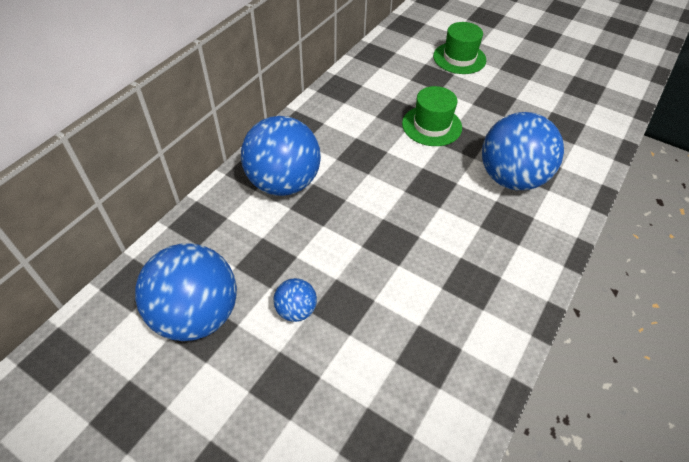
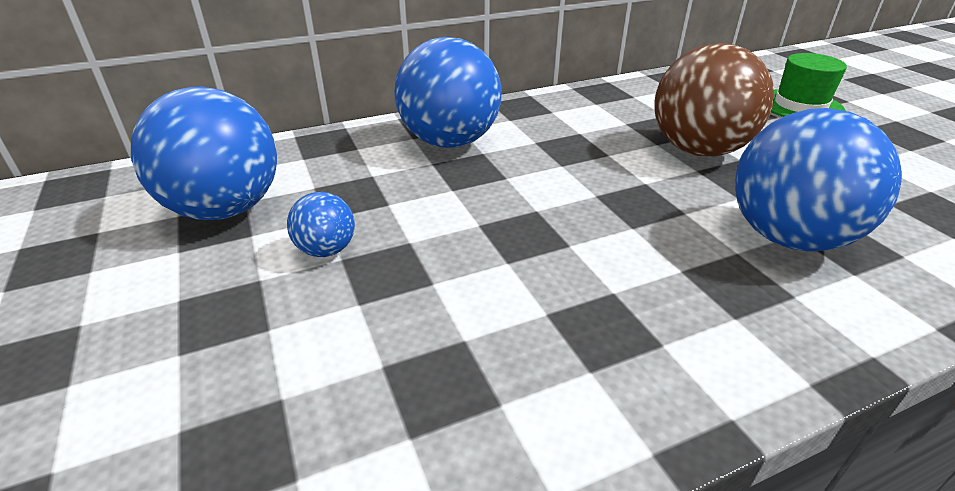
camera: 35 degrees right, 15 degrees down
green hat [402,86,462,146] -> brown ball [654,43,774,156]

